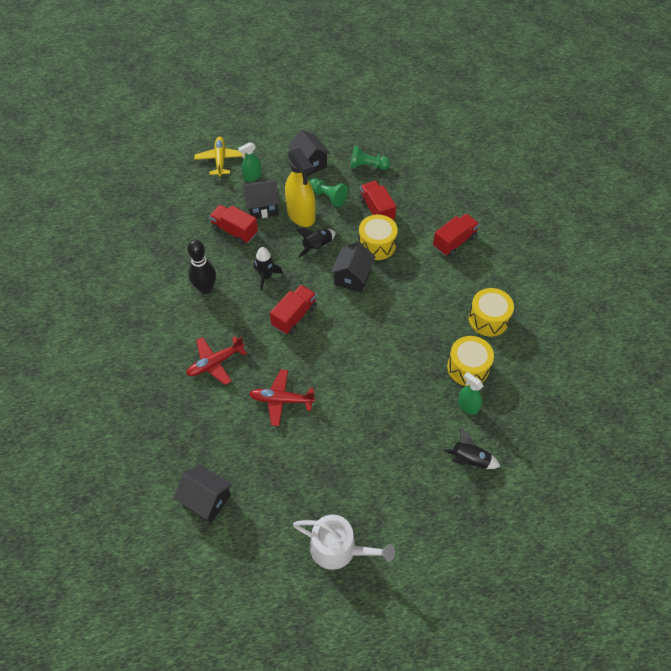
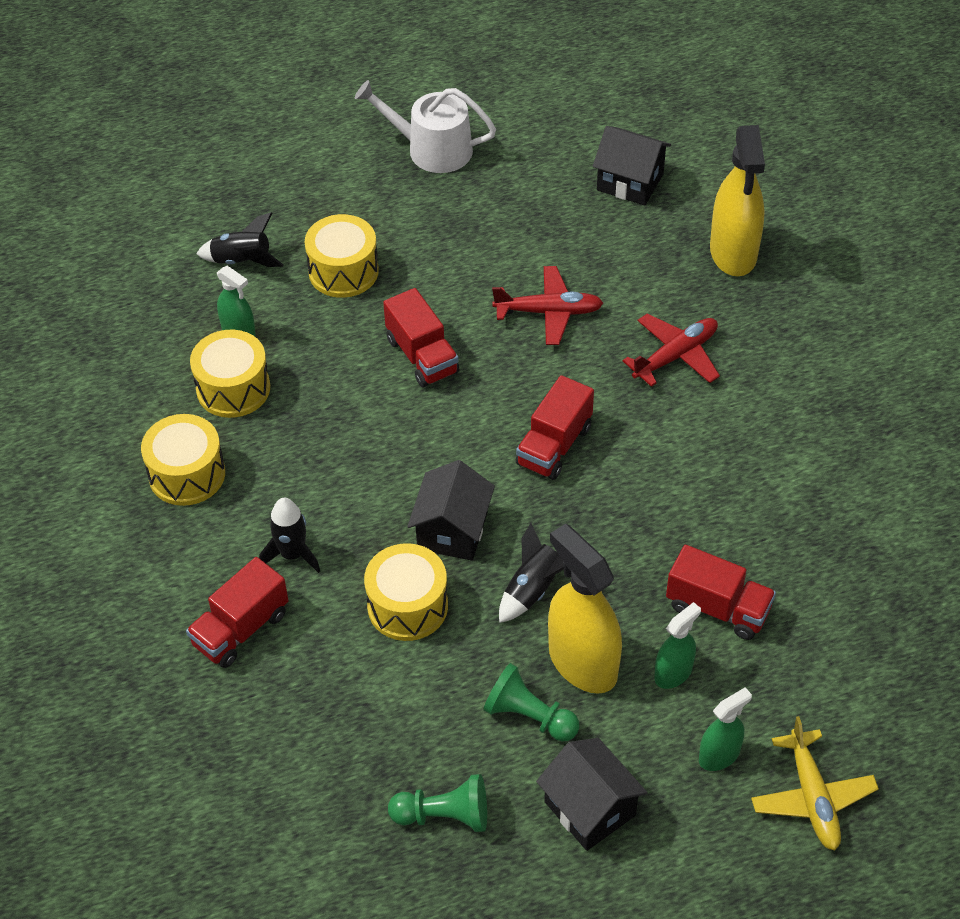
camera: 175 degrees right, 5 degrees down
black bowling pin [187,240,216,294] -> none
black house [242,179,280,219] -> green spray bottle [654,602,701,689]
black rocket [254,247,283,291] -> black rocket moved to [259,498,320,573]
red truck [360,181,396,220] -> red truck moved to [383,288,459,387]
none -> yellow drum [305,214,379,298]
none -> yellow spray bottle [710,125,765,276]

